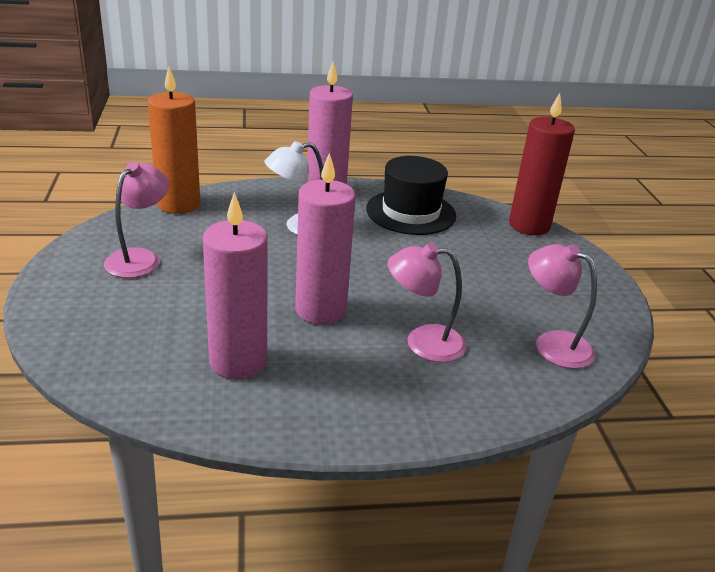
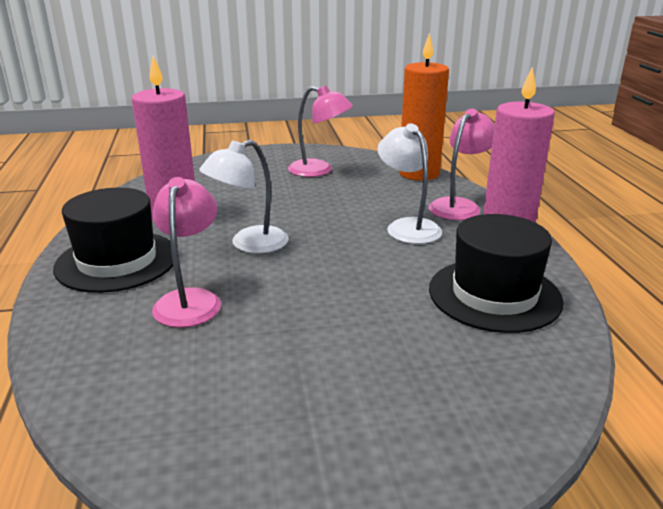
camera: 90 degrees right, 5 degrees down
pink candle [295,153,356,325] -> white lamp [199,140,289,253]
red candle [509,93,575,235] -> none
pink lamp [528,244,597,369] -> pink lamp moved to [429,109,495,220]
none -> black hat [53,188,173,293]

